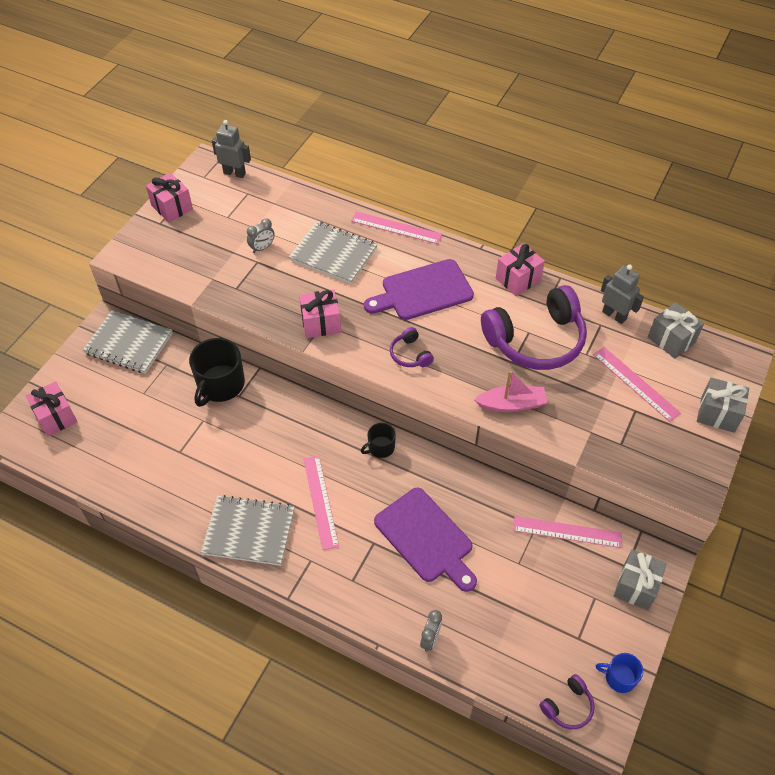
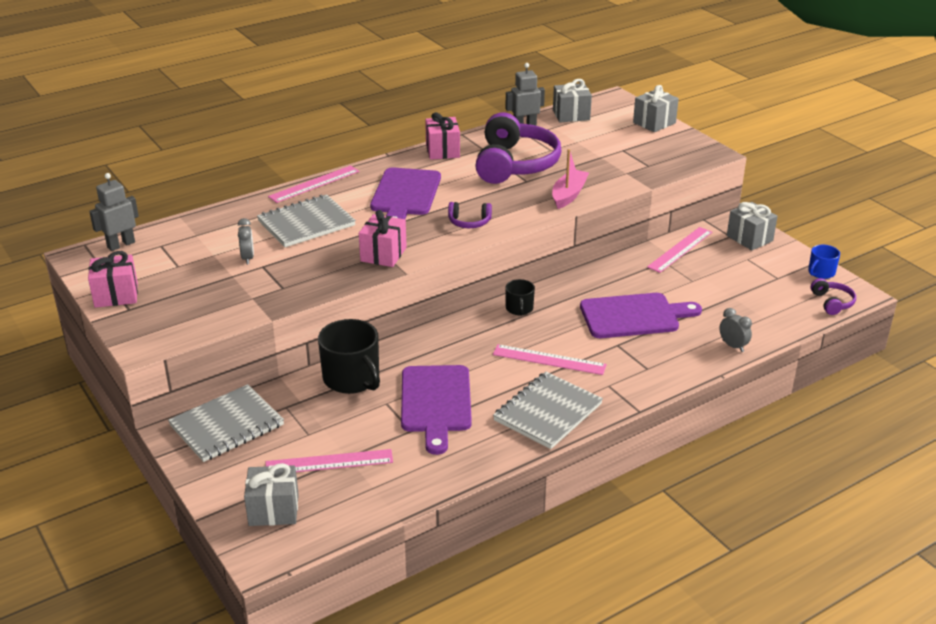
camera: 60 degrees left, 20 degrees down
pink gift [26,381,77,437] -> grey gift [244,463,299,526]
pink ruler [593,347,681,422] -> pink ruler moved to [266,449,393,472]
none -> purple cutting board [401,365,472,455]

